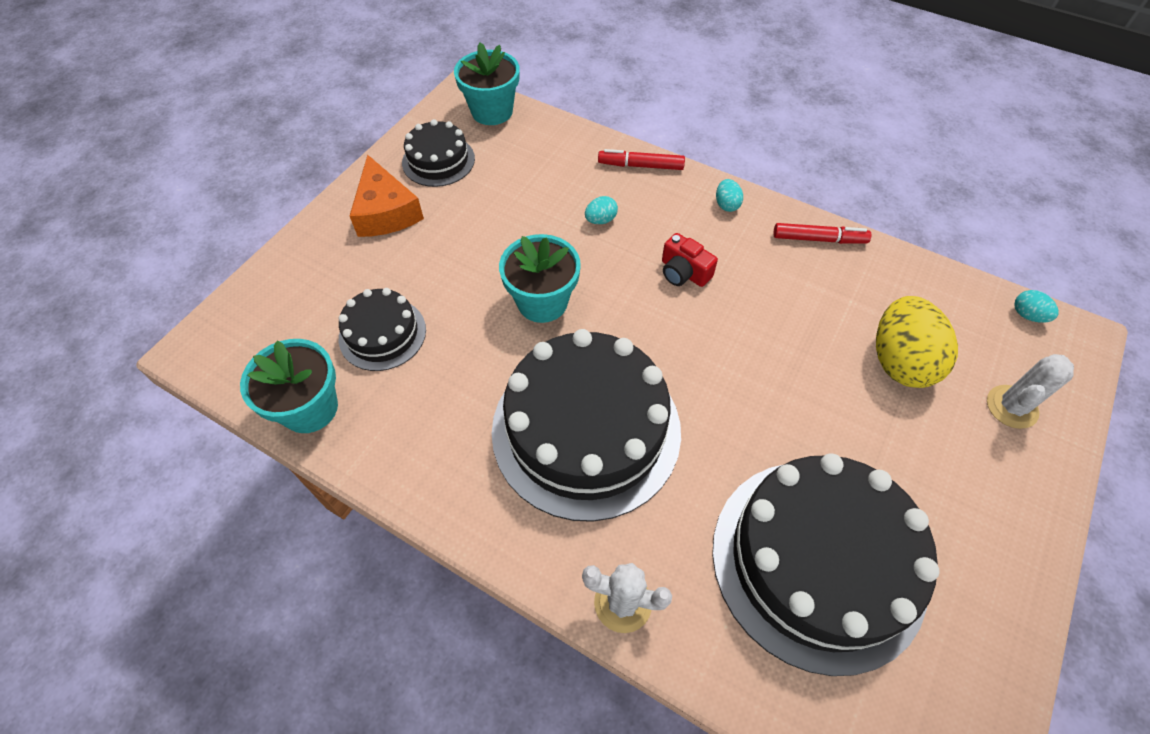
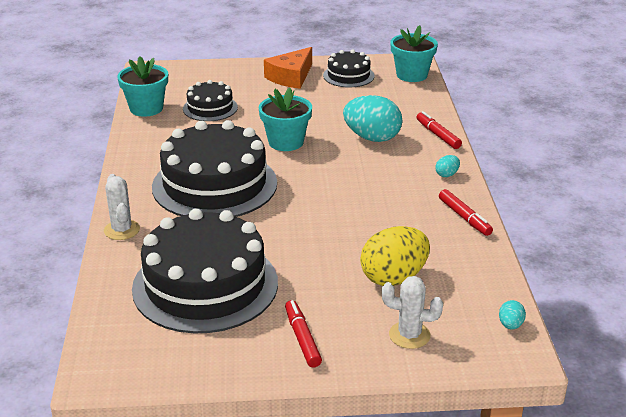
camera: 55 degrees right, 25 degrees down
turquoise egg [585,196,618,224] -> turquoise egg [343,95,402,142], size x2.29
red camera [662,233,718,287] -> none
none -> red marker [285,300,322,368]

